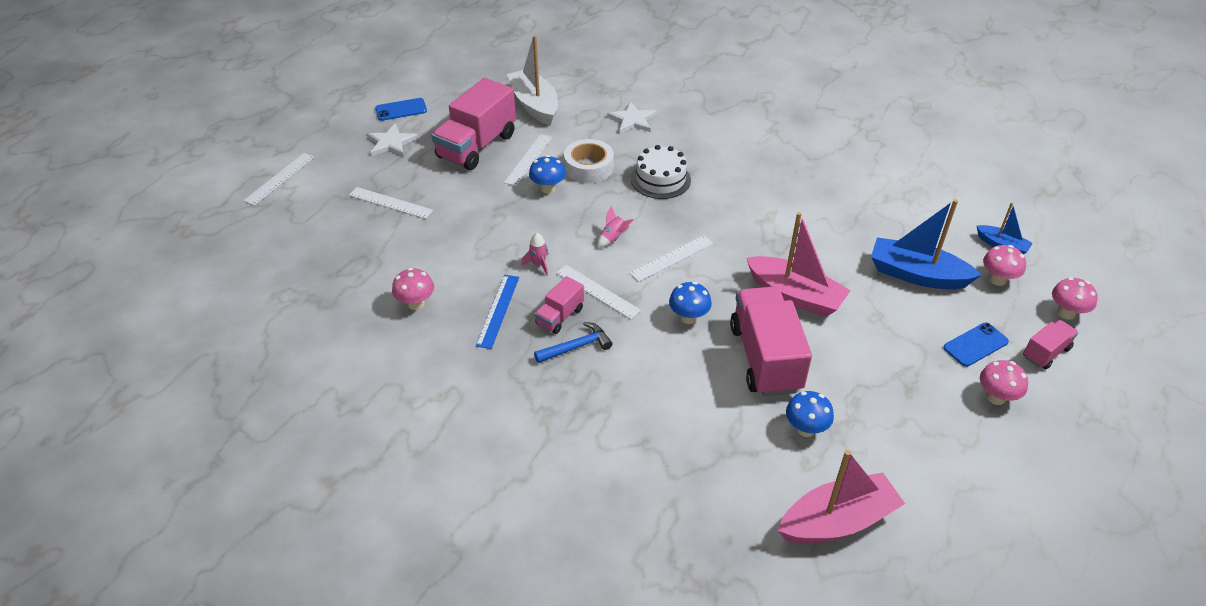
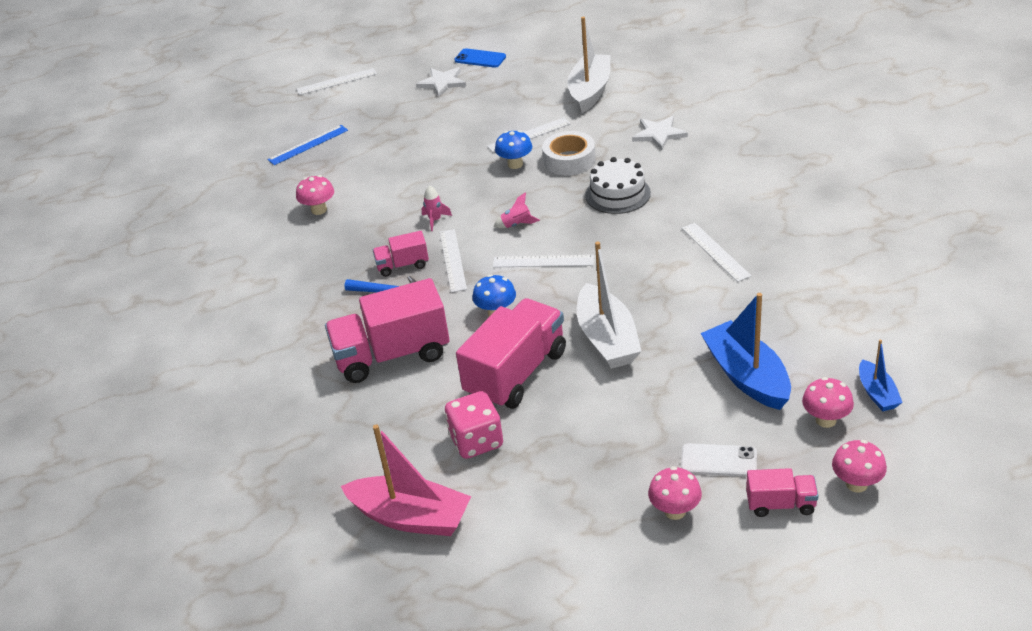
camera: 45 degrees right, 5 degrees down
white ruler [349,187,433,219] -> white ruler moved to [682,223,751,282]
pink truck [431,78,516,170] -> pink truck moved to [325,278,450,383]
blue ruler [476,275,519,349] -> blue ruler moved to [267,125,348,165]
pink boat [746,212,851,317] -> white boat [577,241,641,369]
blue mushroom [786,391,834,437] -> pink dice [445,391,503,459]
blue phone [944,323,1009,367] -> white phone [681,443,757,477]

